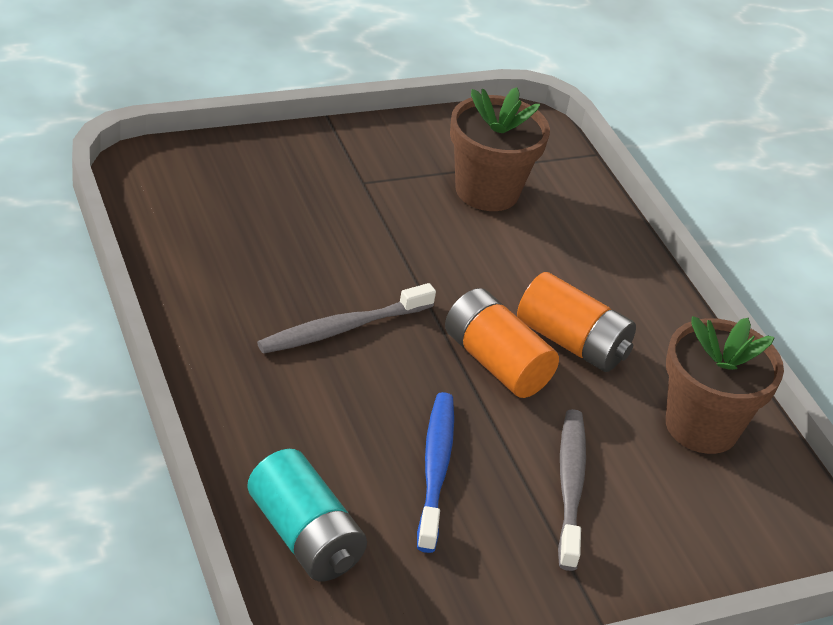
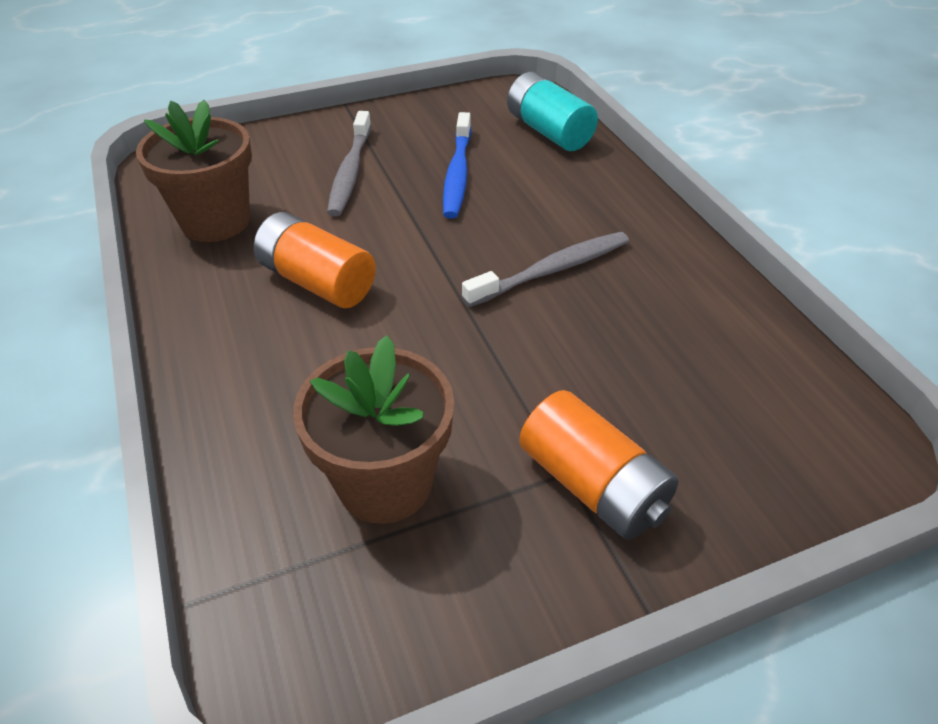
camera: 175 degrees left, 5 degrees up
orange battery [445,288,559,398] -> orange battery moved to [519,390,679,540]

